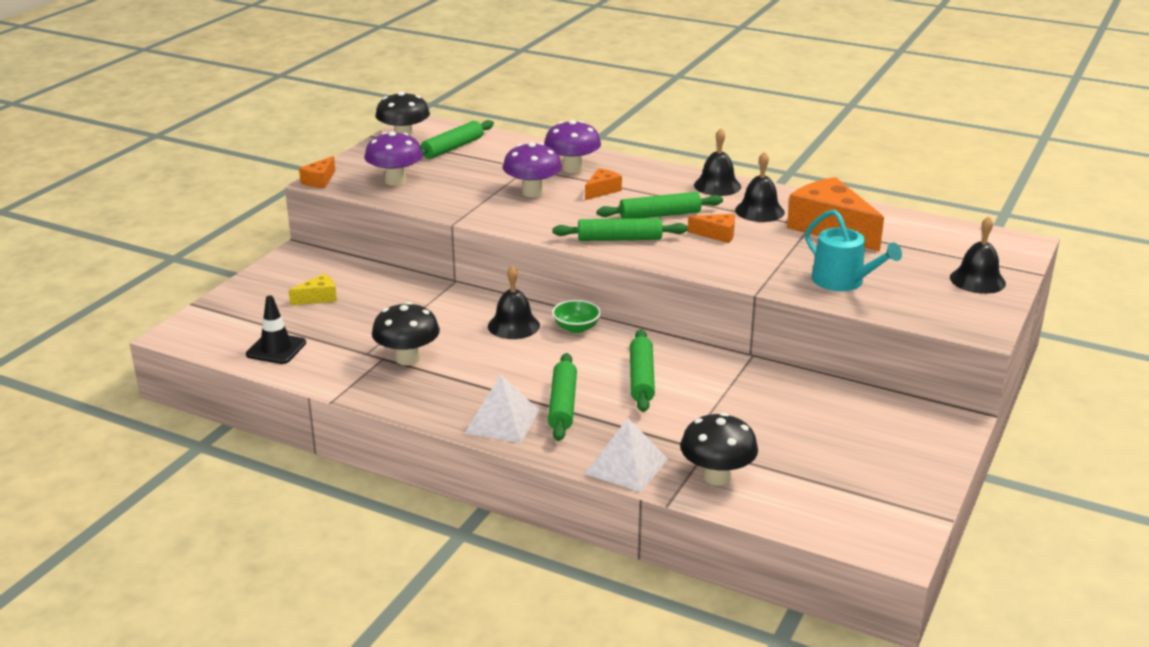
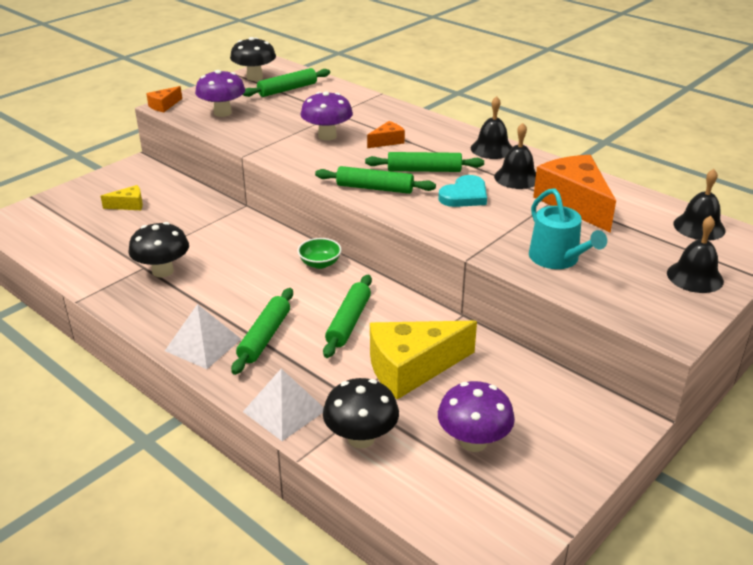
camera: 15 degrees right, 5 degrees up
black traffic cone [246,295,306,364] -> none
black bell [488,265,540,339] -> black bell moved to [673,169,726,241]
purple mushroom [544,120,601,173] -> purple mushroom moved to [438,381,515,452]
orange cheese [688,214,735,243] -> turquoise heart [438,175,487,207]
none -> yellow cheese [370,321,477,400]

